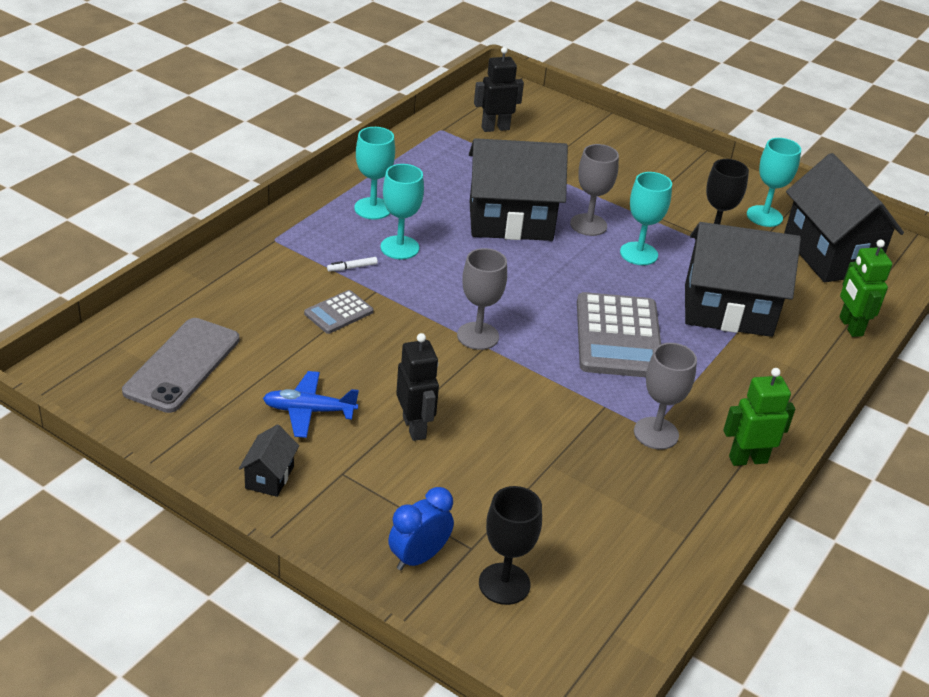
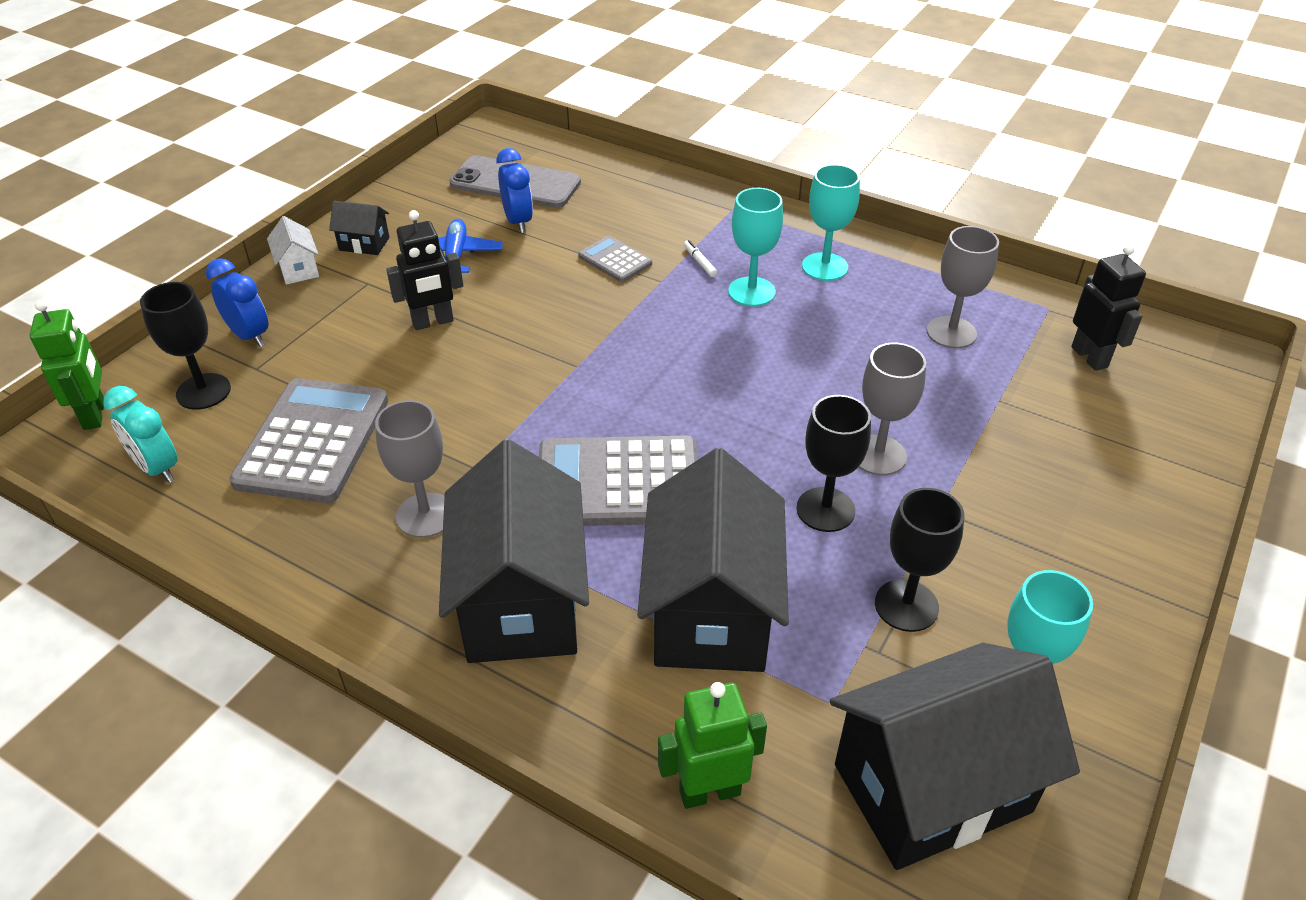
camera: 90 degrees right, 5 degrees up
grey goblet [457,248,507,350] -> grey goblet moved to [927,226,999,349]
black house [469,138,568,241] -> black house moved to [439,440,589,663]
turquoise goblet [620,172,672,265] -> black goblet [796,395,871,532]
green robot [723,368,795,466] -> green robot moved to [30,300,104,430]
none -> turquoise clock [103,386,178,483]
none -> grey calculator [229,378,388,503]
none -> white house [267,216,319,285]
none -> blue clock [497,148,533,233]

